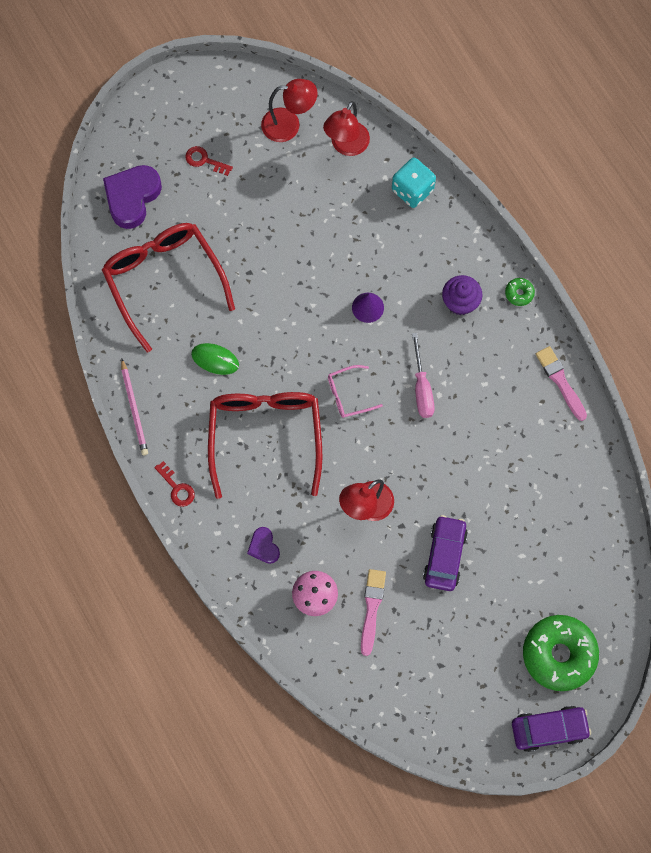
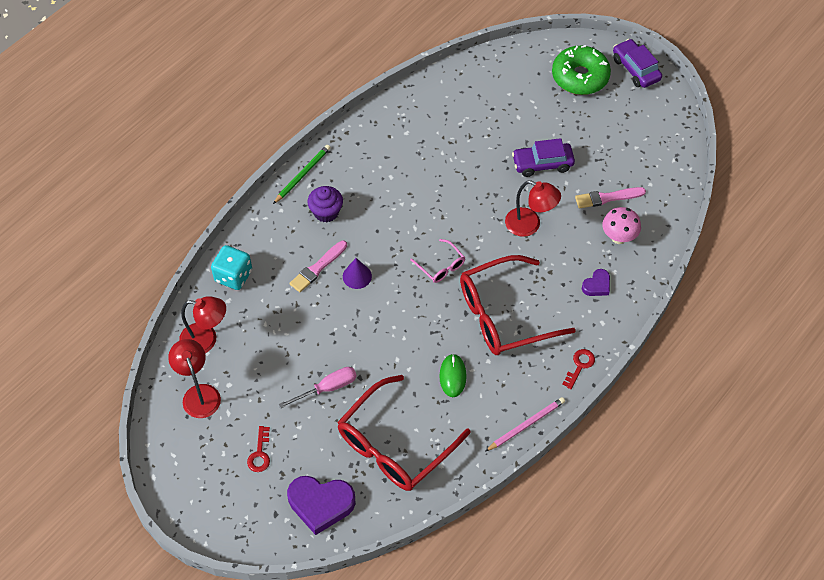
camera: 110 degrees left, 15 degrees down
pink screwdriver [412,333,435,418] -> pink screwdriver moved to [278,367,357,409]
green donut [505,278,535,306] -> green pencil [273,145,331,204]
pink brush [536,346,587,421] -> pink brush moved to [290,240,347,292]

